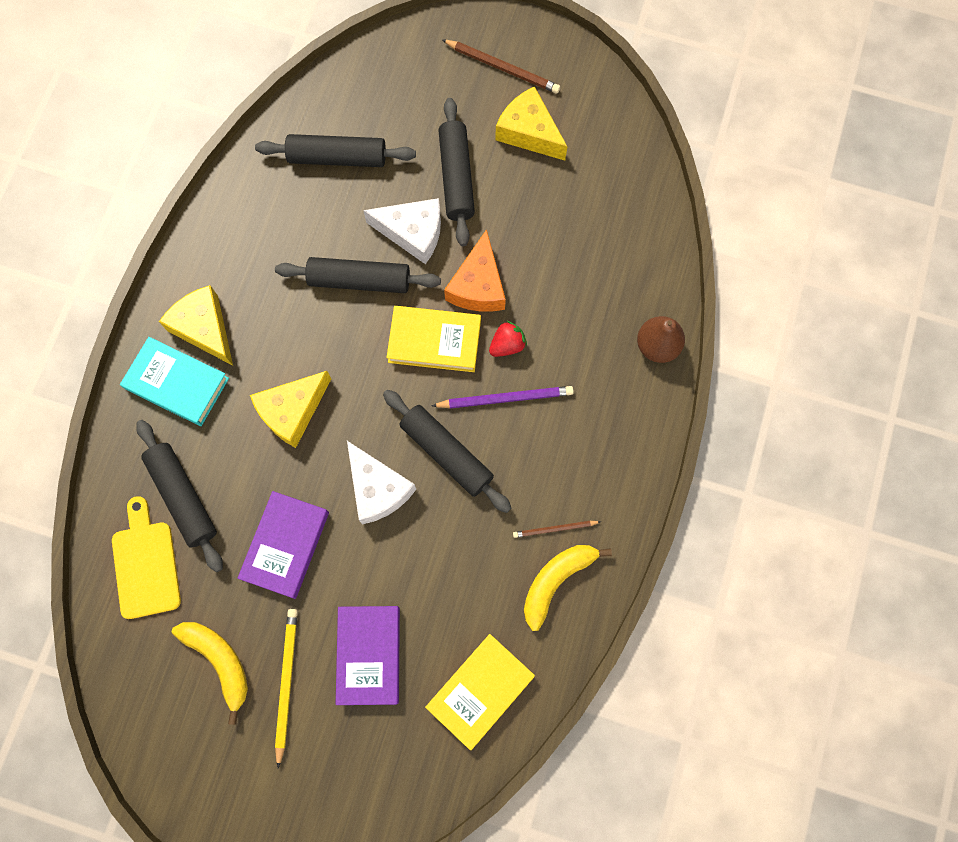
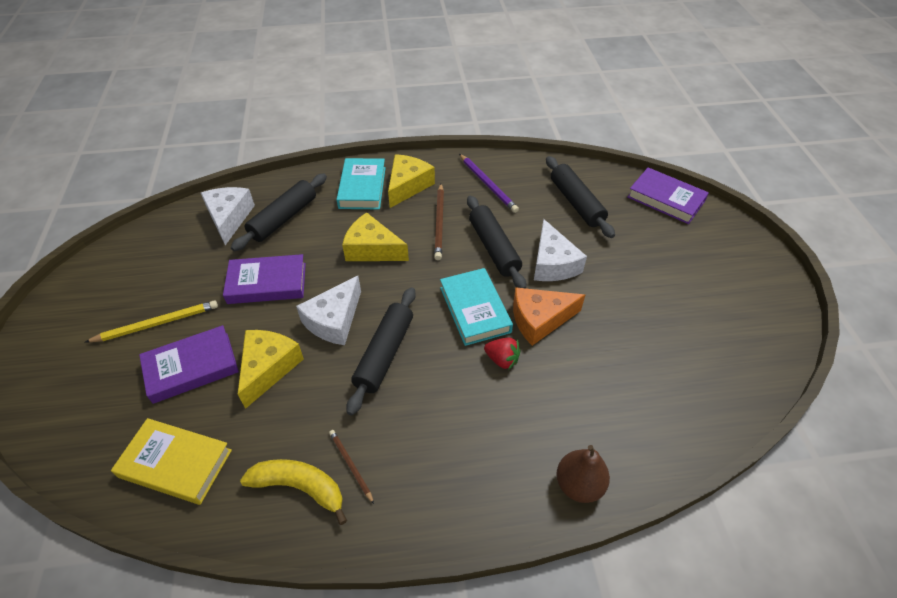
camera: 65 degrees right, 25 degrees down
yellow cutting board [112,496,181,619] -> white cheese [201,187,255,245]
yellow banana [172,622,248,725] -> none
yellow book [386,306,481,372] -> turquoise book [440,268,513,346]
purple pencil [431,386,574,408] -> purple pencil moved to [459,154,519,213]
black rolling pin [438,98,475,246] -> none
brown pencil [442,39,560,93] -> brown pencil moved to [434,184,444,260]
yellow cheese [495,86,567,161] -> yellow cheese moved to [238,330,304,409]
none -> purple book [627,167,709,224]

